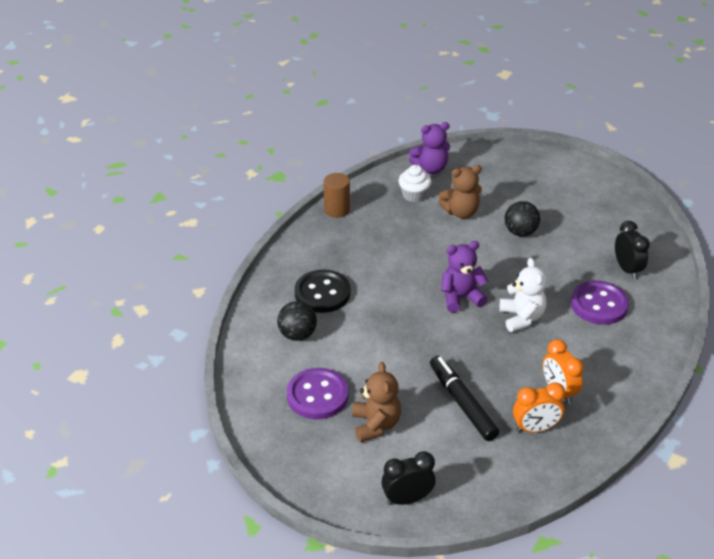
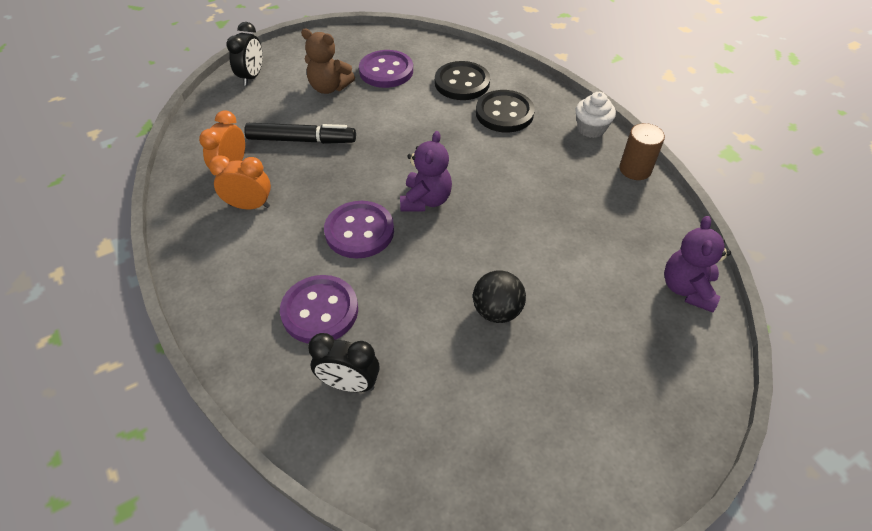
camera: 120 degrees right, 10 degrees up
black ball [277,301,317,341] -> black button [435,61,490,100]
white cupcake [398,165,432,202] -> white cupcake moved to [576,92,616,138]
brown teddy bear [438,165,482,219] -> none
white teddy bear [499,258,547,332] -> purple button [324,201,394,258]

